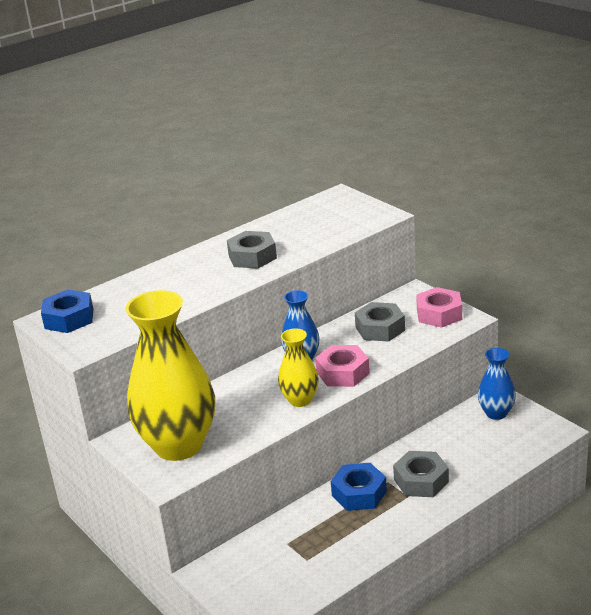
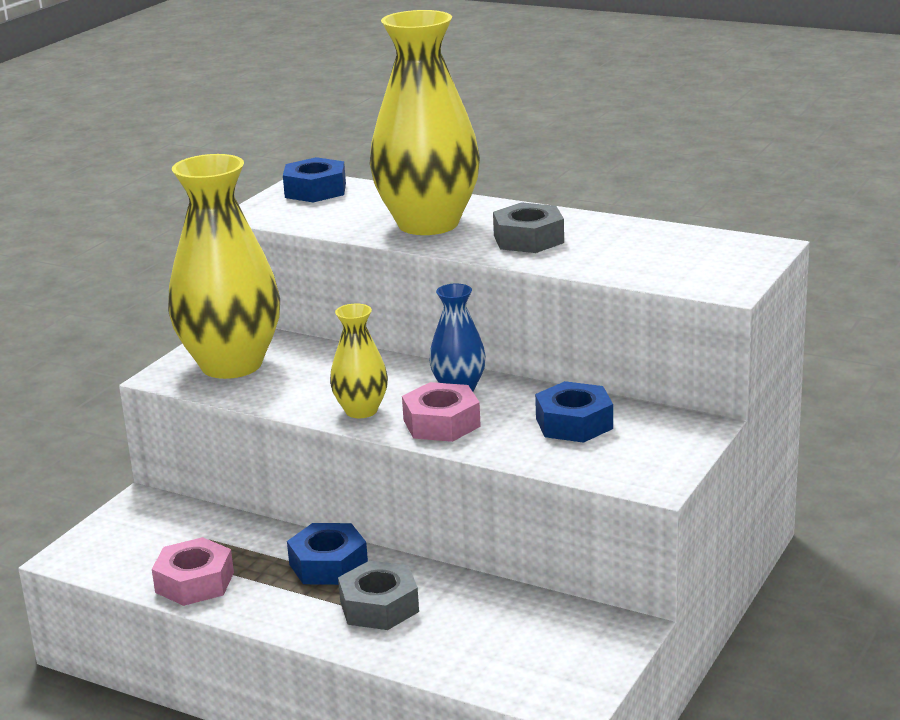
camera: 65 degrees right, 5 degrees down
grey nut [355,302,405,342] -> blue nut [535,381,613,443]
pink nut [416,287,462,328] -> pink nut moved to [152,537,234,606]
blue vase [478,348,516,420] -> none
none -> yellow vase [370,10,480,235]

